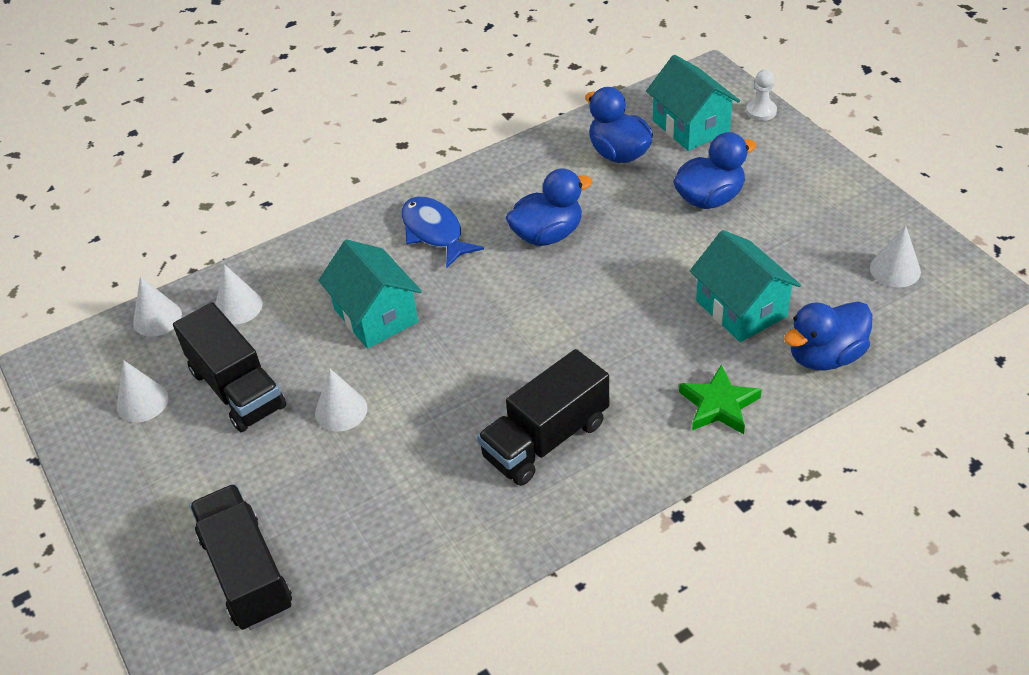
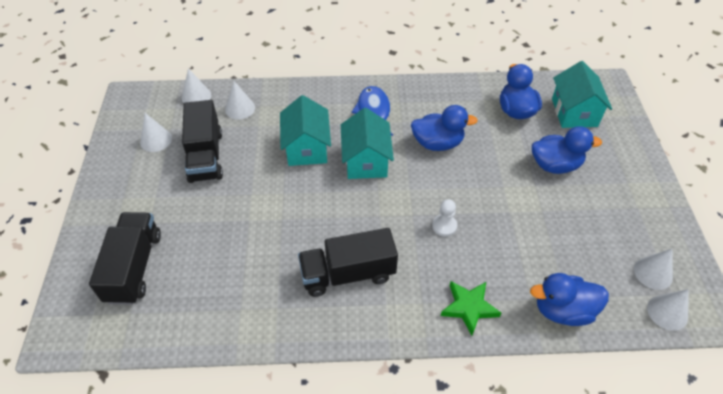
camera: 25 degrees right, 5 degrees up
white cone [315,369,367,432] -> white cone moved to [647,289,689,331]
turquoise house [690,230,801,342] -> turquoise house moved to [341,108,394,179]
white pawn [746,69,777,121] -> white pawn moved to [432,199,457,237]

